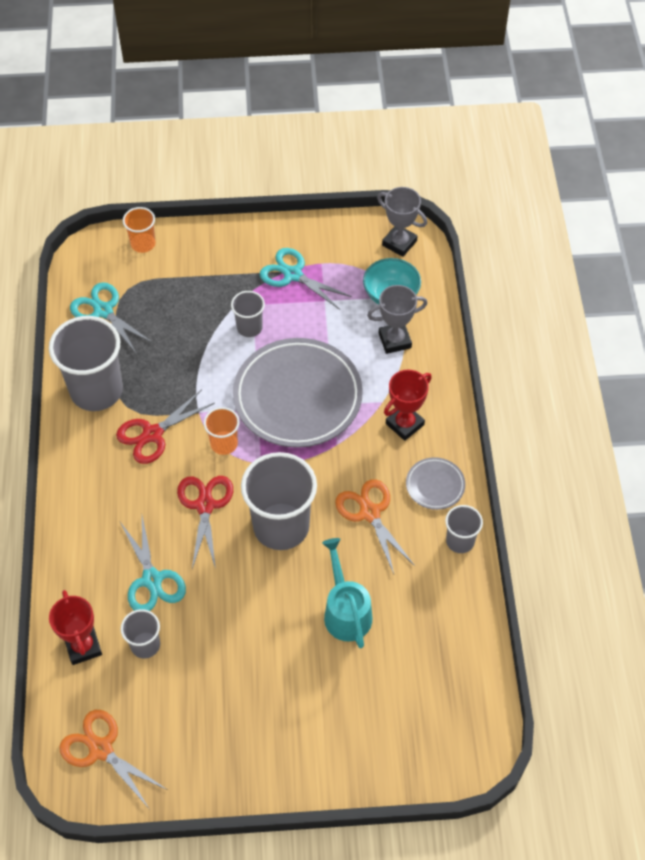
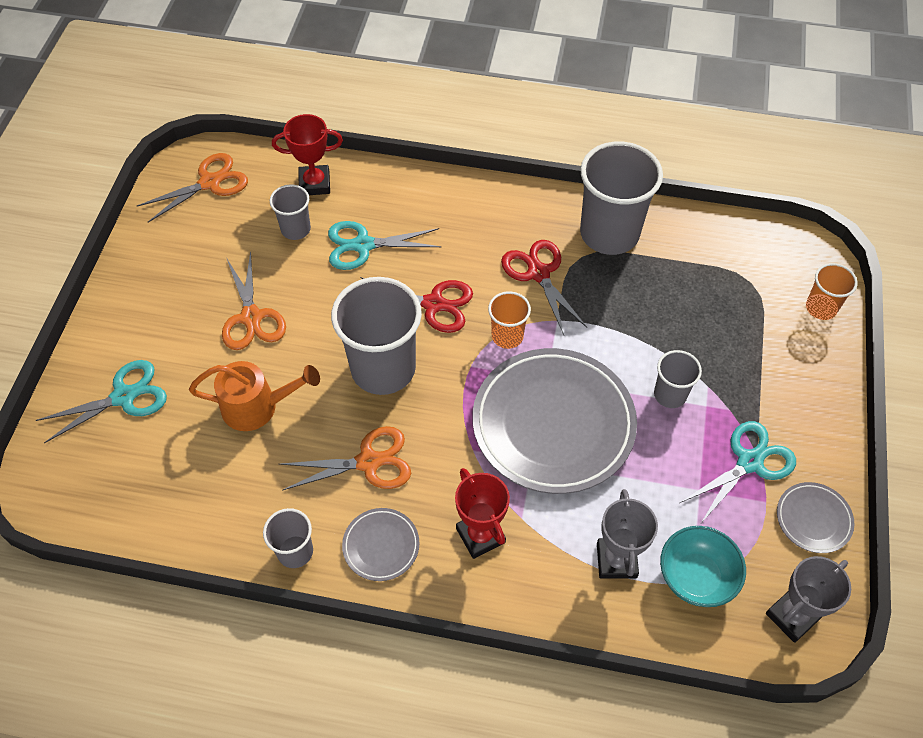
camera: 105 degrees right, 0 degrees up
turquoise scissors [70,282,153,354] -> turquoise scissors moved to [35,360,167,443]
turquoise watering can [322,538,372,648] -> orange watering can [189,361,320,431]
none -> orange scissors [222,251,286,350]
none -> grey plate [777,482,854,553]

